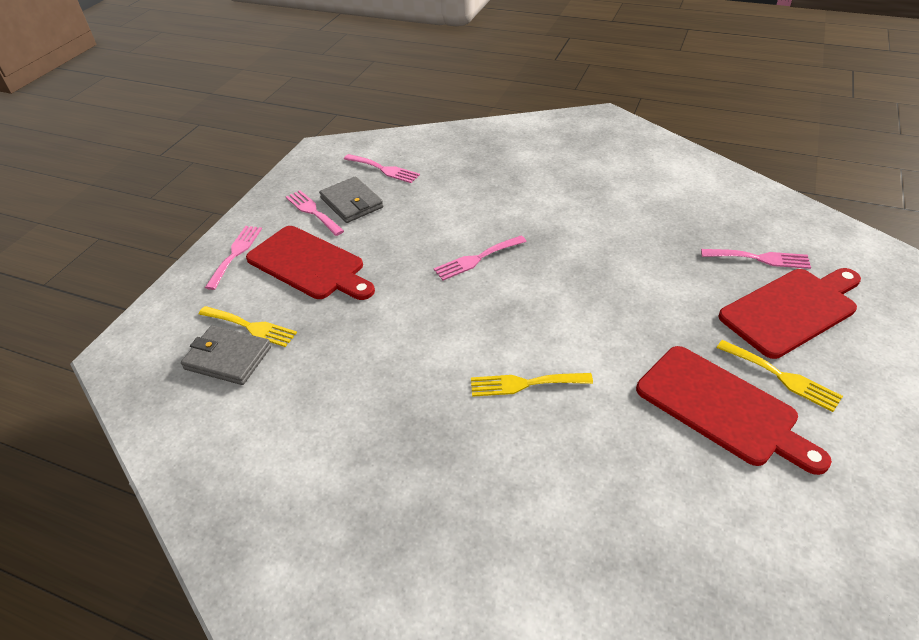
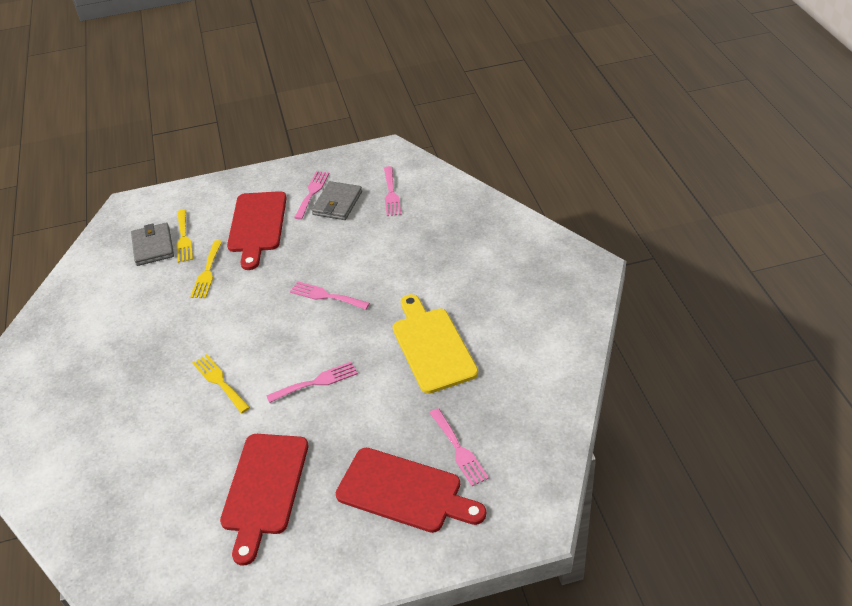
camera: 55 degrees right, 0 degrees up
pink fork [205,226,262,290] -> pink fork moved to [266,361,358,403]
yellow fork [717,340,843,412] -> yellow fork moved to [191,240,223,298]
none -> yellow cutting board [393,294,478,394]

